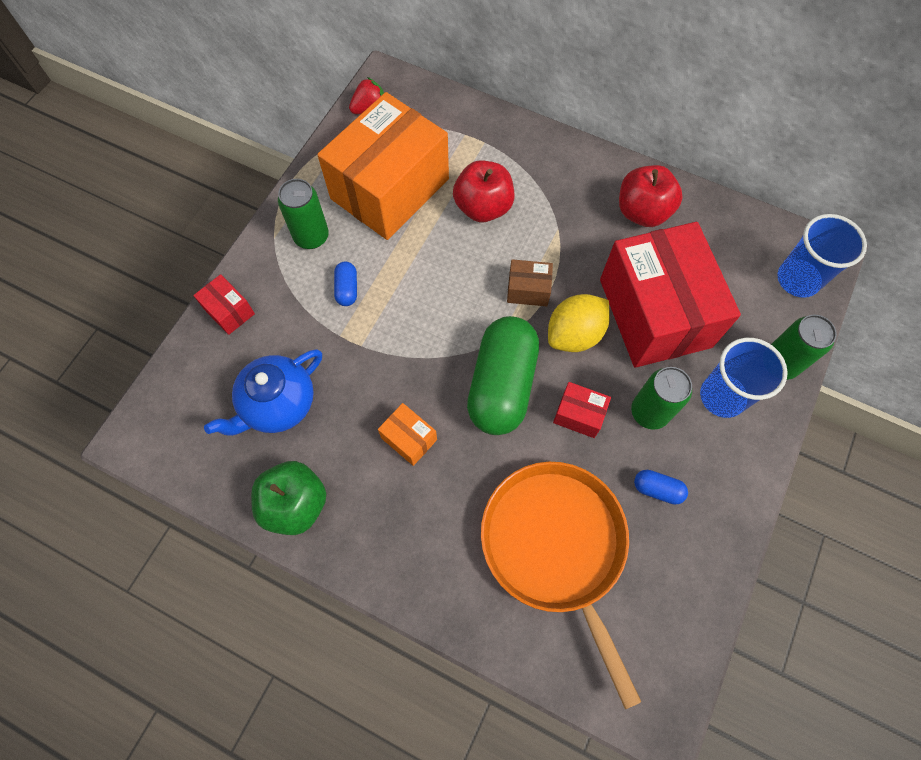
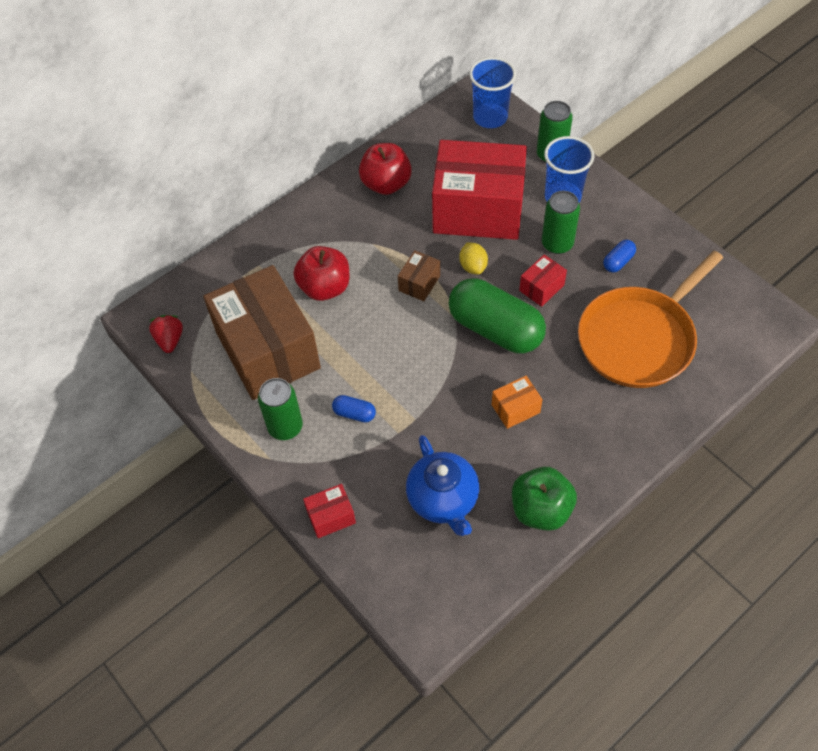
camera: 65 degrees left, 10 degrees down
orange box [317,92,449,240] -> brown box [203,265,321,400]
orange pan [481,462,642,709] -> orange pan turned 45 degrees counterclockwise [578,251,723,388]
yellow lemon [548,294,610,352] -> yellow lemon [459,242,488,274], size x0.62

